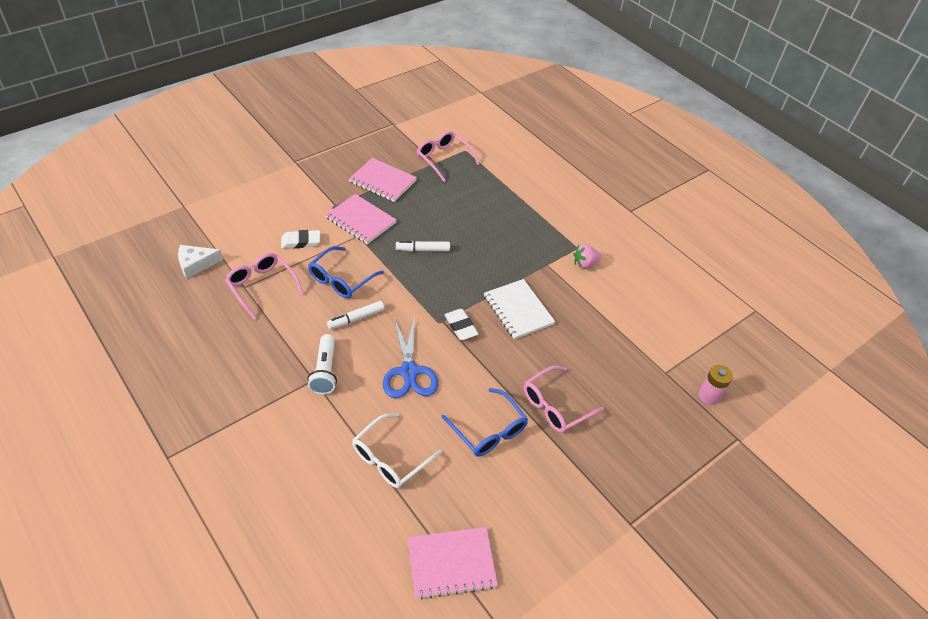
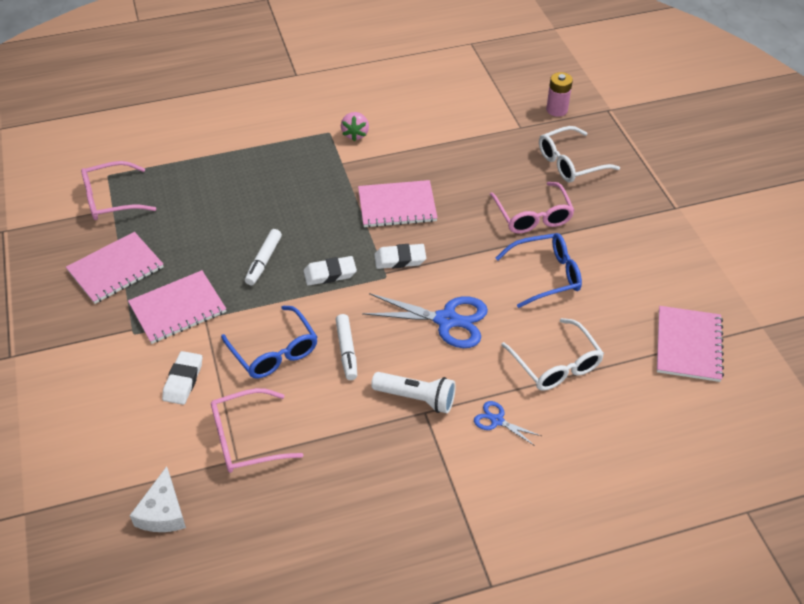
camera: 65 degrees left, 0 degrees up
white notebook [484,279,556,339] -> pink notebook [358,180,438,228]
none -> white eraser [304,256,357,286]
none -> blue scissors [474,401,541,446]
none -> white glasses [539,126,620,182]

